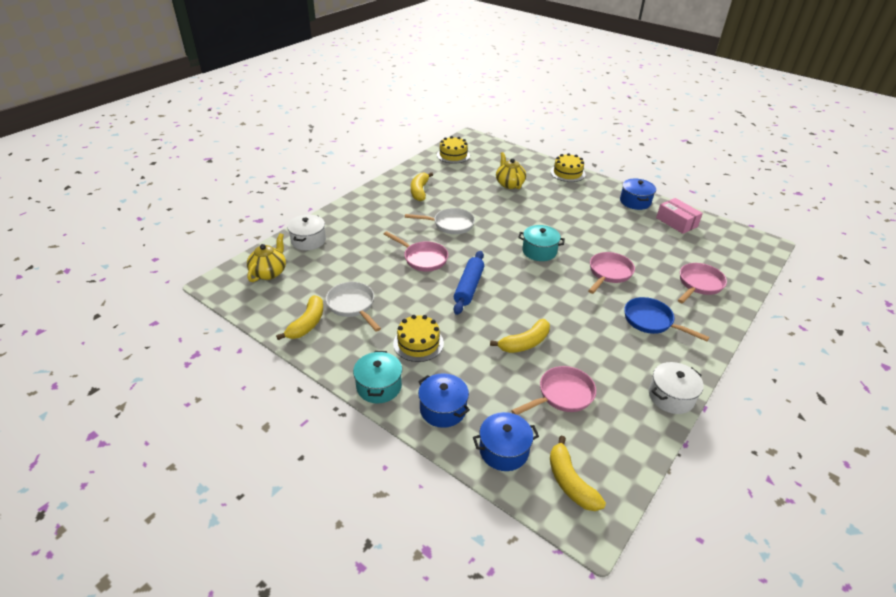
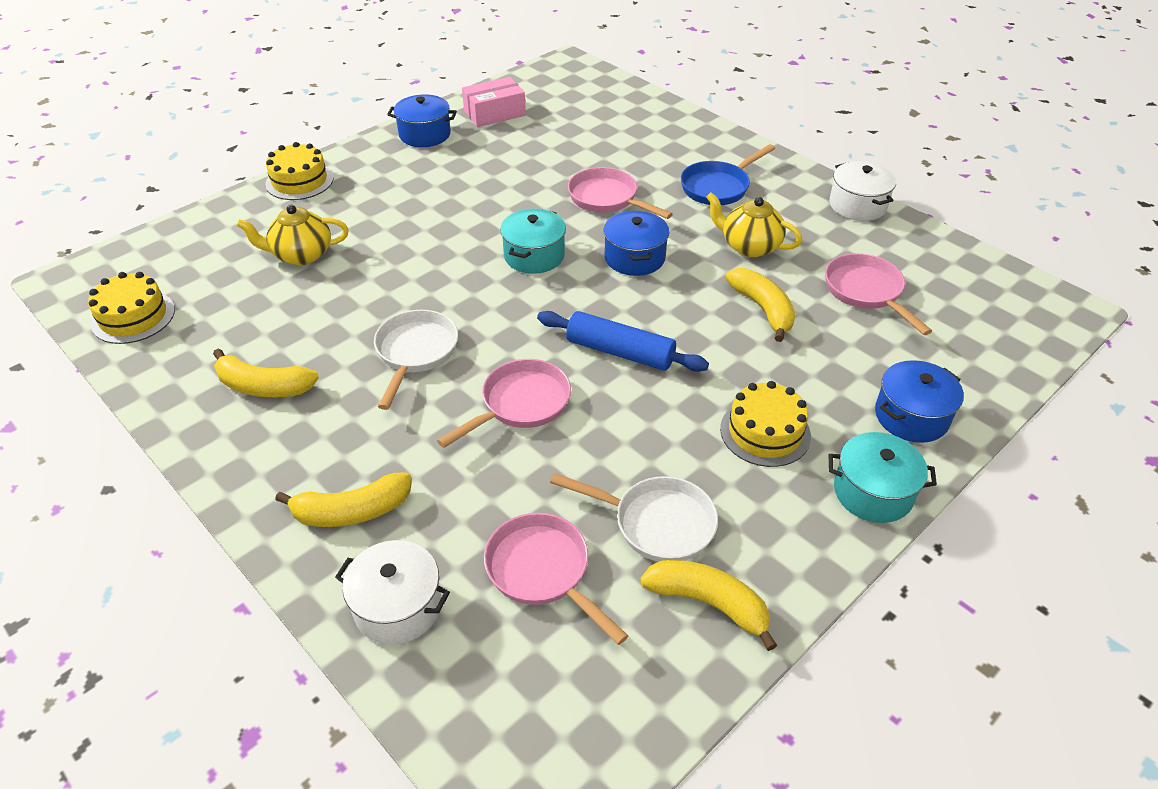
camera: 80 degrees left, 5 degrees up
yellow teapot [247,233,286,282] -> yellow teapot moved to [706,192,802,257]
white pan [326,282,381,331] -> white pan turned 135 degrees counterclockwise [550,473,718,562]
blue pot [473,412,539,471] -> blue pot moved to [604,211,669,276]
yellow banana [550,436,606,511] -> yellow banana moved to [275,472,411,527]
pink pan [678,263,727,303] -> pink pan moved to [484,513,628,645]

